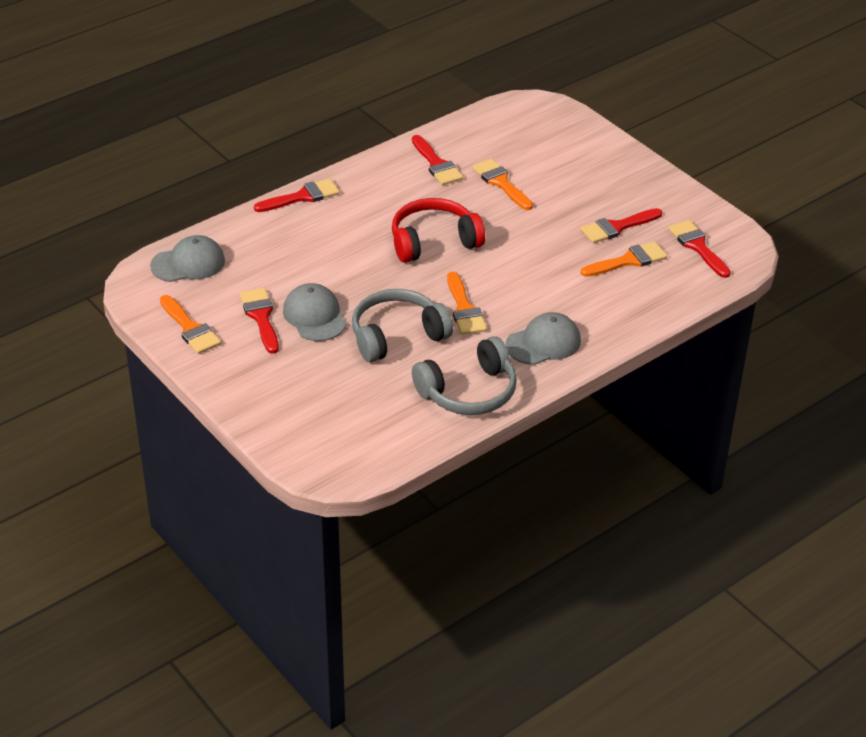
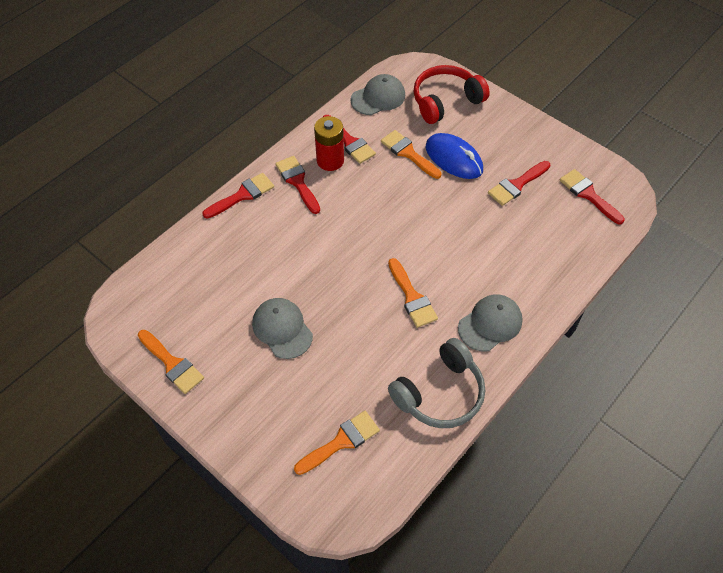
camera: 10 degrees left, 15 degrees up
grey cap [150,235,225,282] -> grey cap moved to [350,74,405,115]
red brush [240,288,279,354] -> red brush moved to [275,156,320,214]
grey headphones [352,289,453,363] -> none
red headphones [392,198,485,263] -> red headphones moved to [414,65,490,124]
orange brush [581,241,667,277] -> orange brush moved to [294,411,380,475]
none -> red battery [314,116,344,171]
none -> blue mouse [425,133,483,179]

